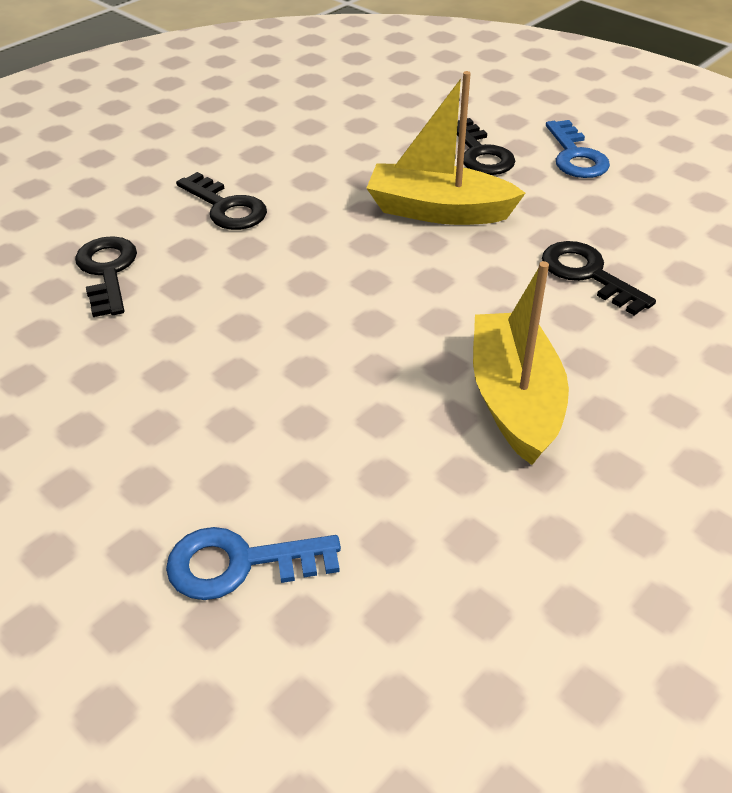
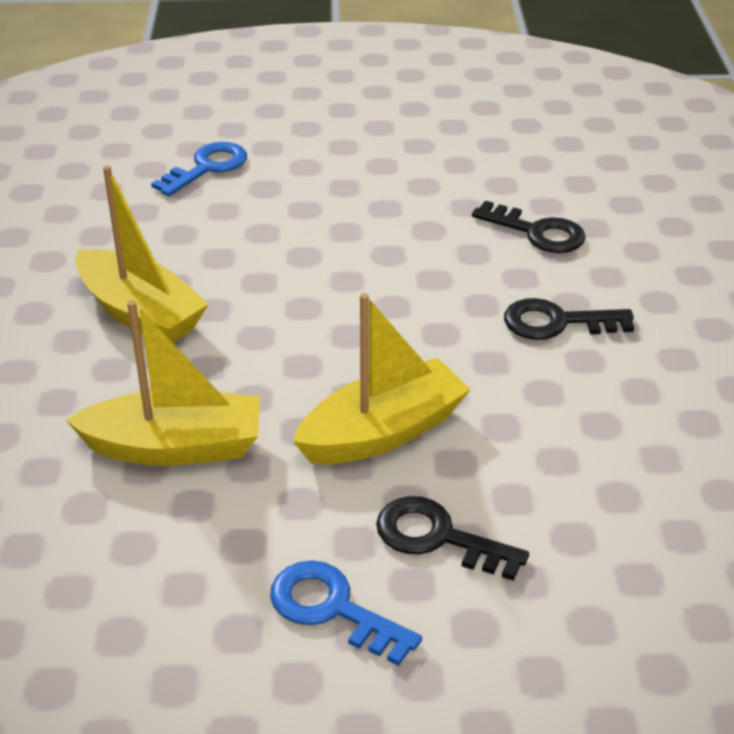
camera: 135 degrees right, 5 degrees down
black key [542,241,656,316] -> yellow boat [66,300,260,466]

